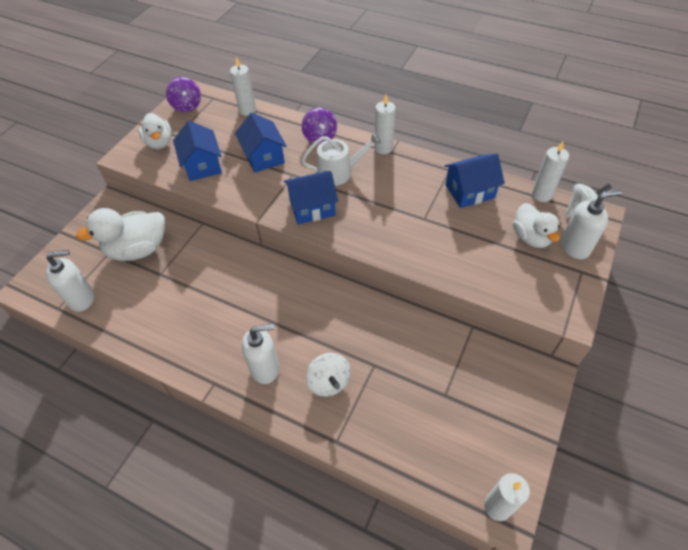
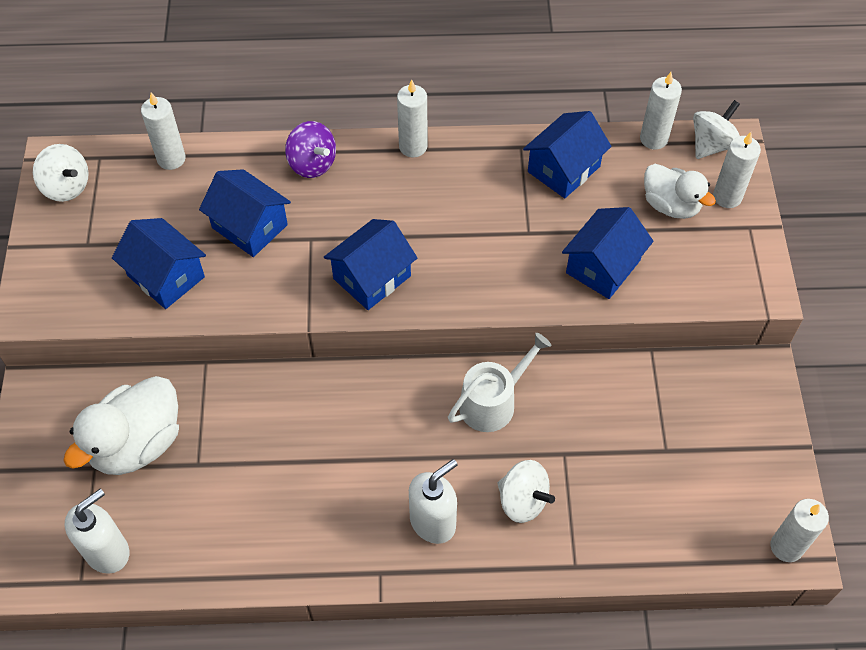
camera: 30 degrees left, 5 degrees up
white duck [138,113,172,149] -> none
purple spinning top [166,77,201,112] -> white spinning top [33,144,89,202]
white watering can [301,132,381,186] -> white watering can moved to [448,333,551,432]
white soap dispenser [561,190,621,259] -> white candle [713,132,761,208]
none -> blue house [562,207,654,299]

